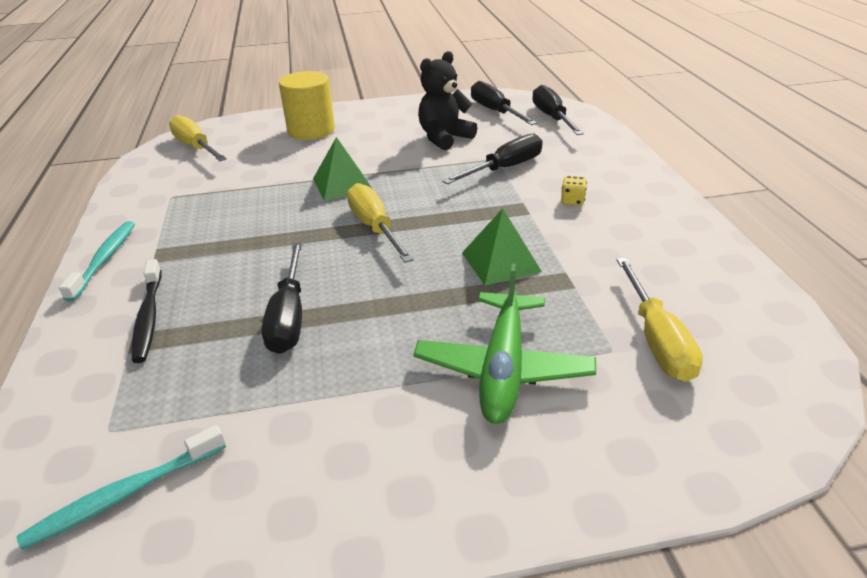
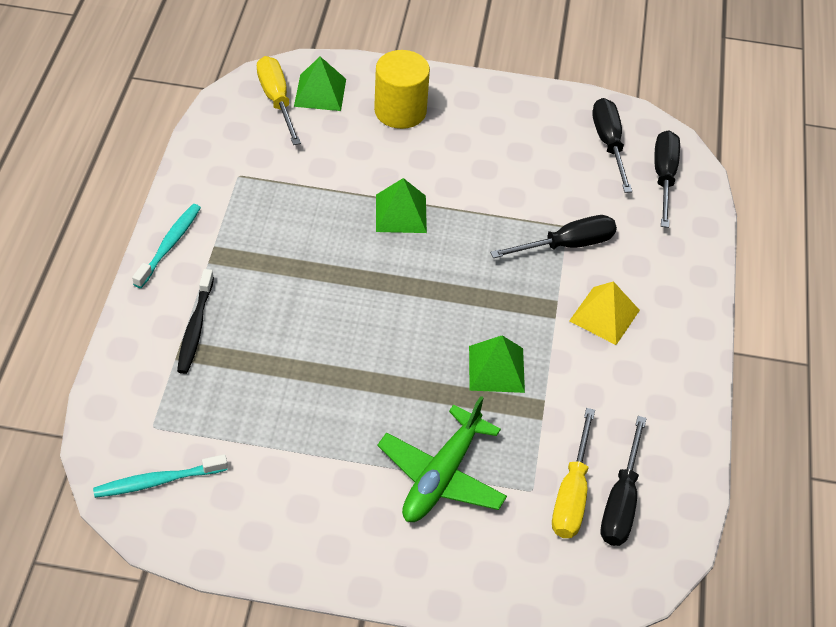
camera: 15 degrees right, 15 degrees up
black screwdriver [262,242,303,354] -> black screwdriver moved to [601,416,647,546]
yellow screwdriver [347,183,414,263] -> none
black teddy bear [418,51,477,150] -> none
yellow dice [561,176,587,205] -> yellow pyramid [569,281,640,345]
none -> green pyramid [294,57,346,111]

